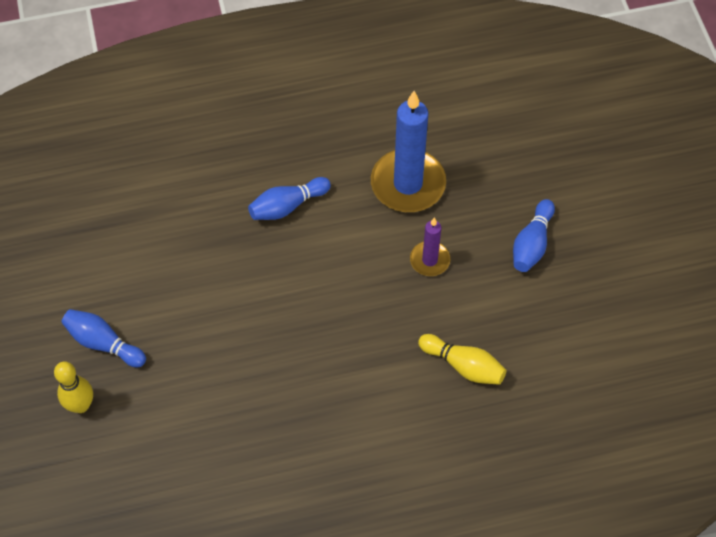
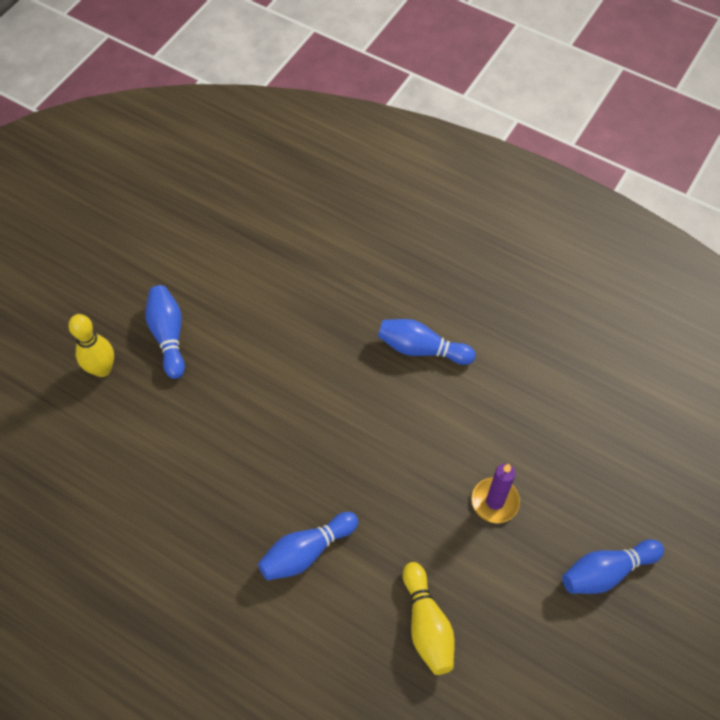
camera: 45 degrees right, 0 degrees up
blue candle [371,91,446,212] -> none
none -> blue bowling pin [258,512,359,580]

